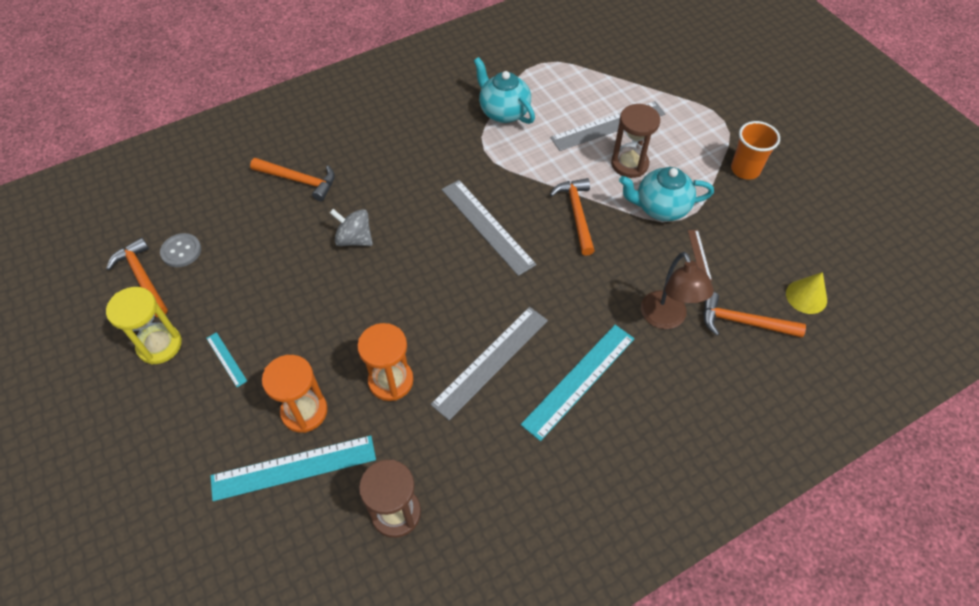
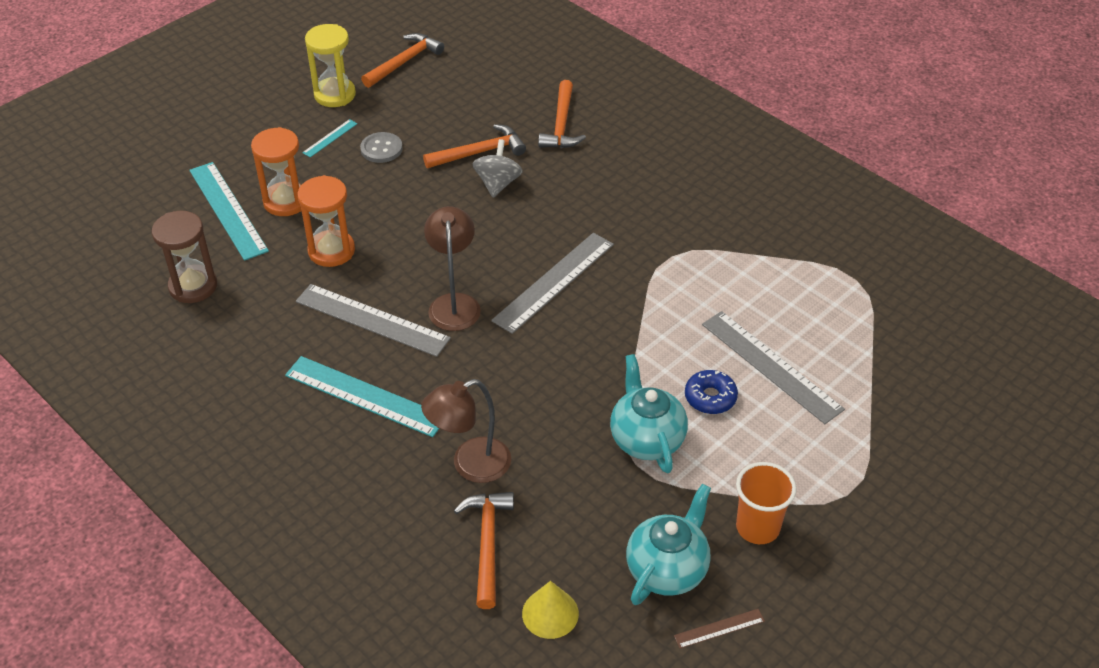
camera: 75 degrees right, 10 degrees down
grey button [160,233,201,267] -> grey button moved to [360,132,403,163]
turquoise teapot [474,57,535,124] -> turquoise teapot moved to [626,484,711,605]
orange hammer [550,178,595,256] -> orange hammer moved to [423,124,526,168]
brown hourglass [611,104,660,178] -> blue donut [685,370,738,414]
brown ruler [688,230,712,281] -> brown ruler moved to [674,609,765,649]
none -> brown lamp [424,206,481,331]

